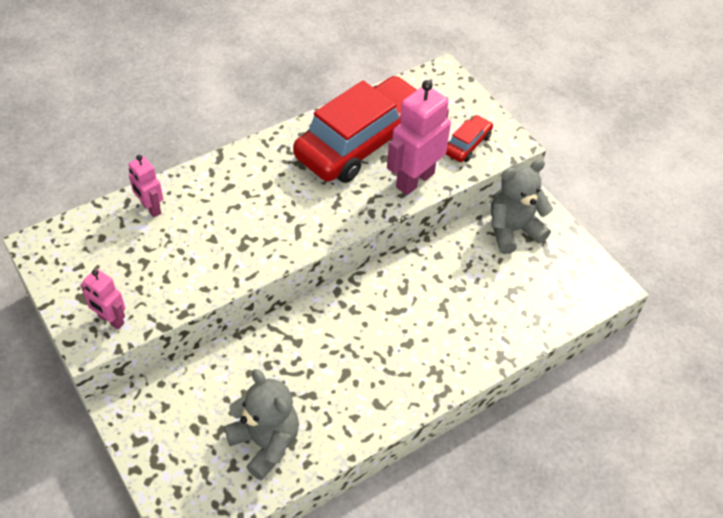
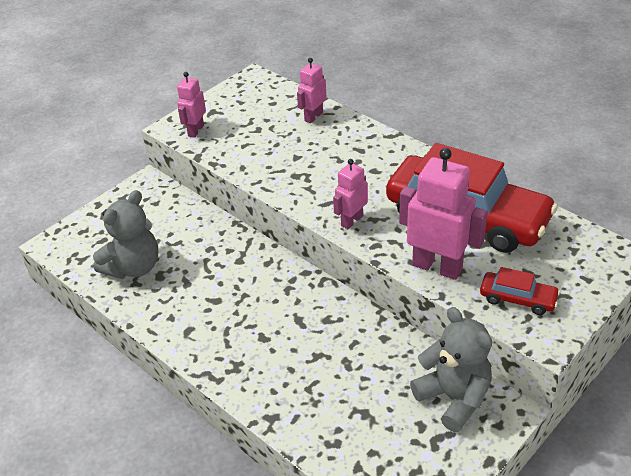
camera: 80 degrees right, 10 degrees down
none -> pink robot [333,159,368,229]

